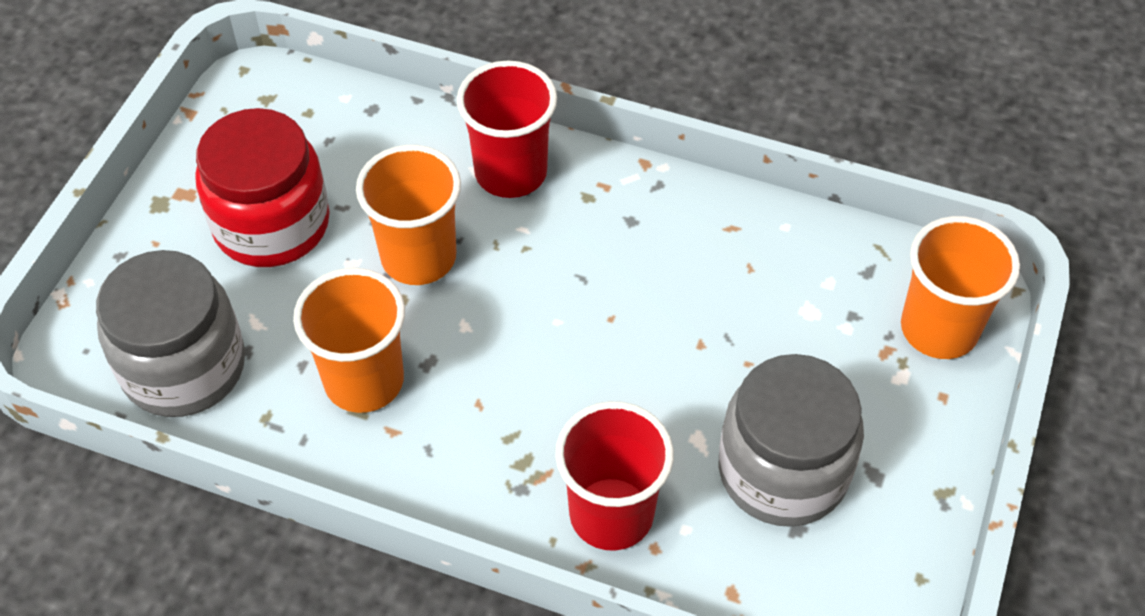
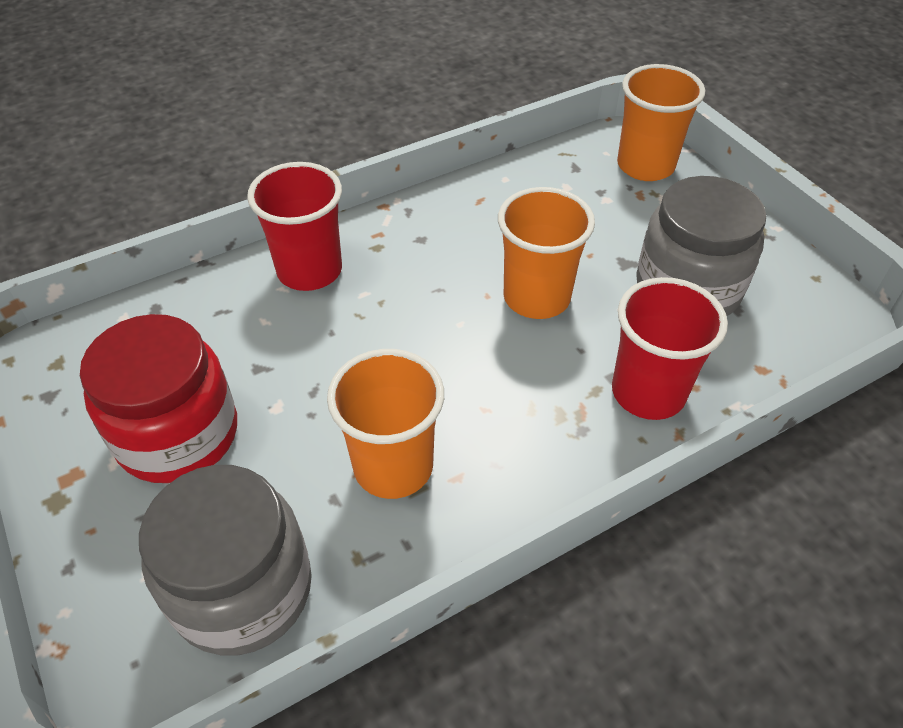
camera: 50 degrees left, 5 degrees down
orange cup [356,145,461,285] -> orange cup moved to [498,187,595,319]

